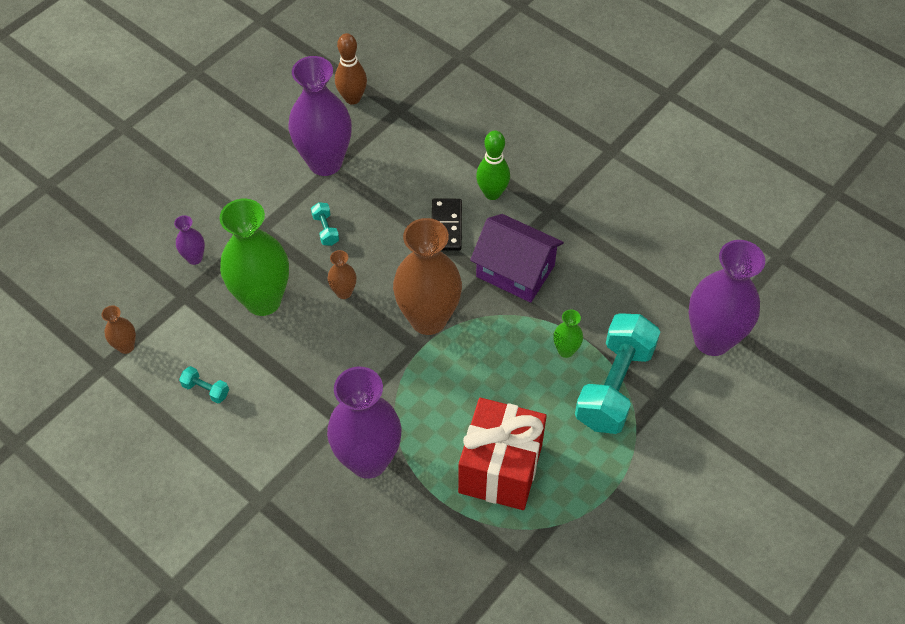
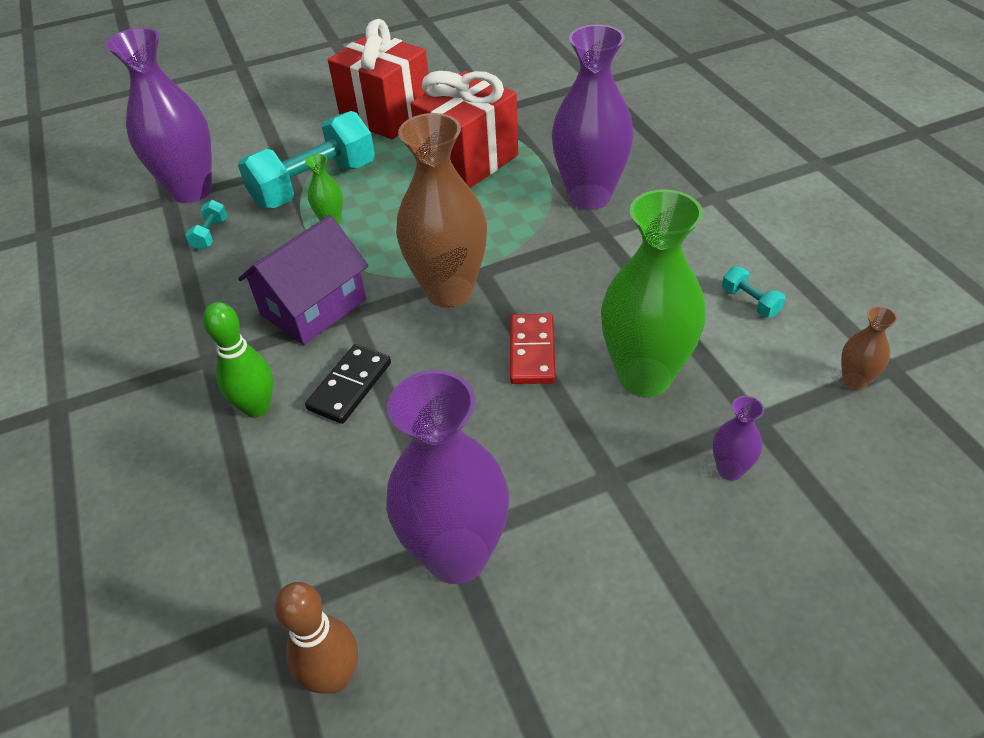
camera: 150 degrees left, 10 degrees down
turquoise dumbbell [311,202,339,246] -> turquoise dumbbell moved to [185,200,227,250]
brown vase [328,250,356,299] -> red domino [510,314,556,384]
purple house [470,214,564,303] -> purple house turned 75 degrees clockwise [238,215,368,345]
none -> red gift [328,19,428,139]

